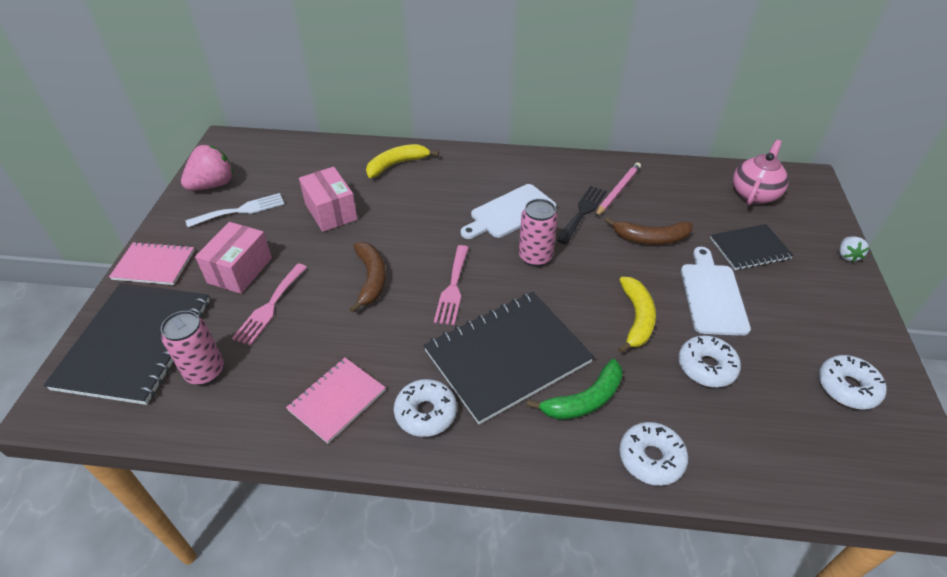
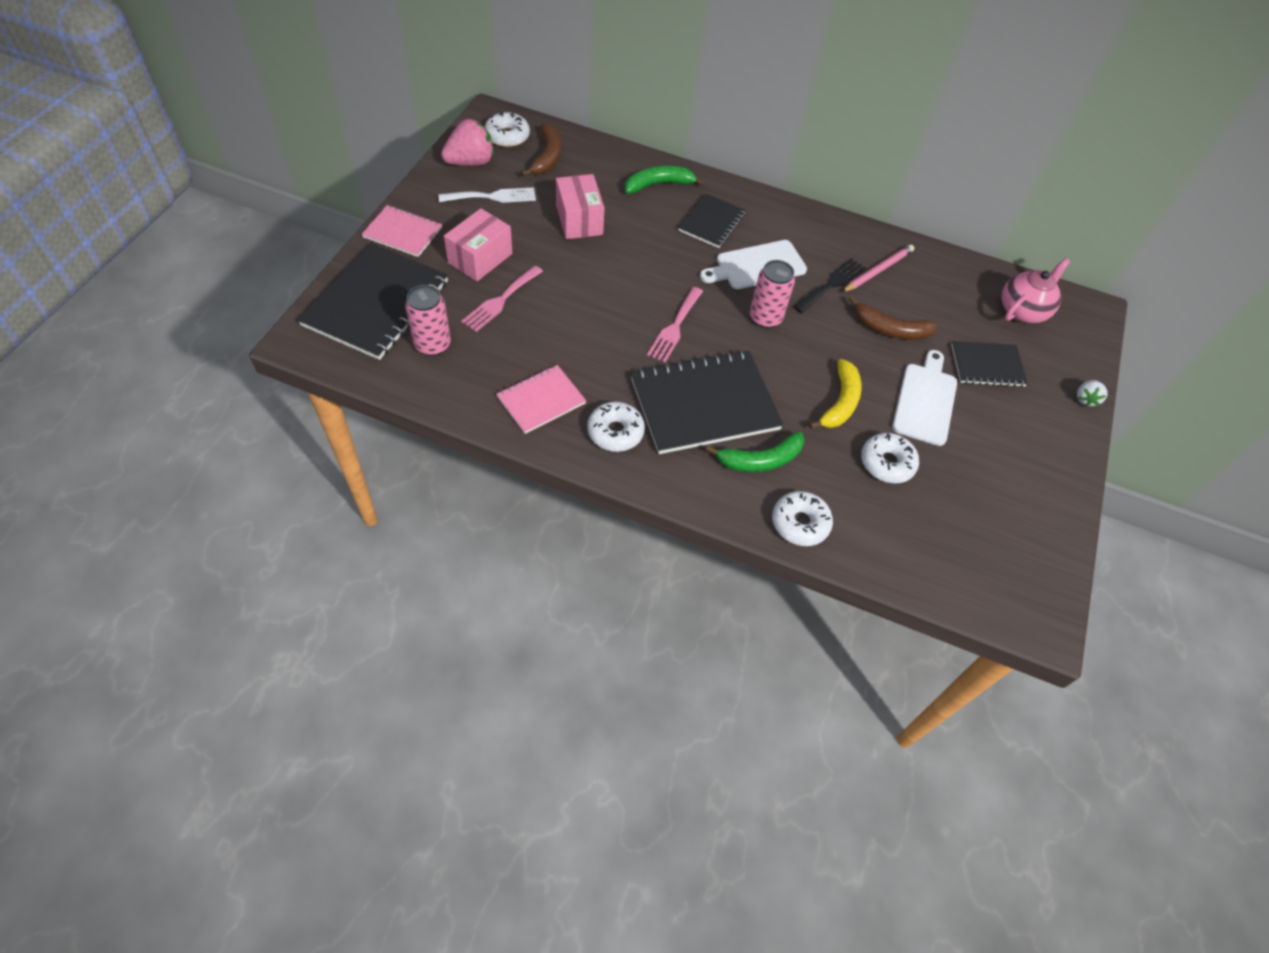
camera: 10 degrees right, 10 degrees up
brown banana [350,242,386,313] -> brown banana moved to [521,123,561,177]
yellow banana [366,144,439,178] -> green banana [625,166,705,194]
white donut [819,355,886,409] -> white donut moved to [485,112,530,147]
none -> black notebook [678,194,746,248]

